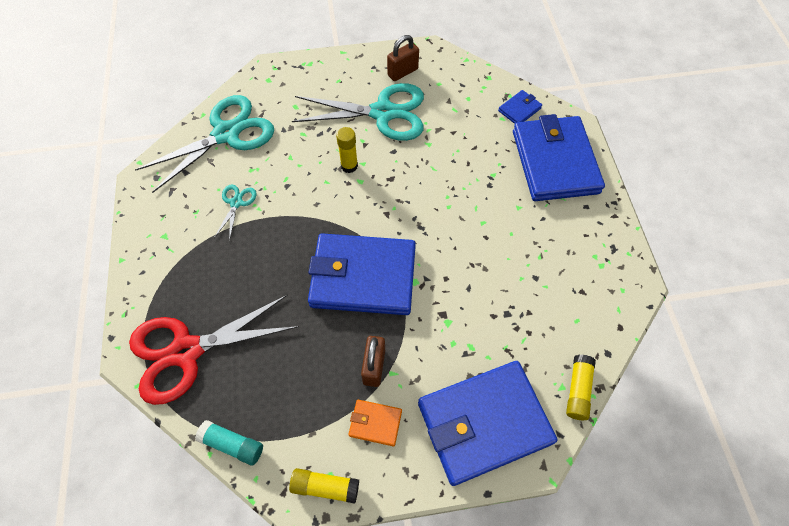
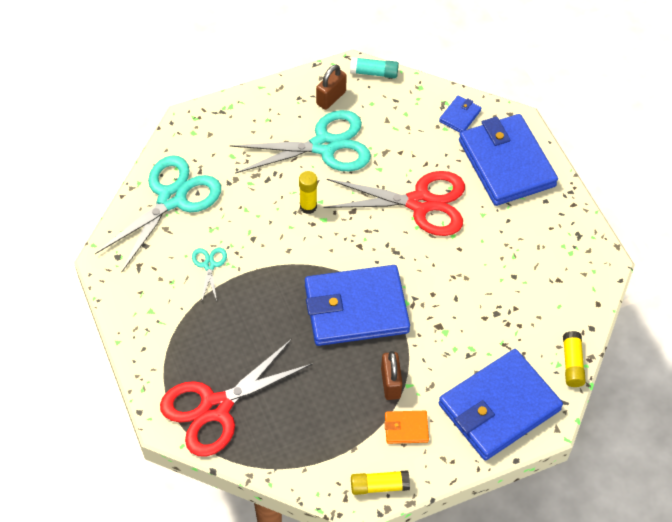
camera: 15 degrees left, 5 degrees down
turquoise glue stick [195,420,263,466] -> turquoise glue stick moved to [350,57,399,78]
none -> red scissors [324,171,465,236]

